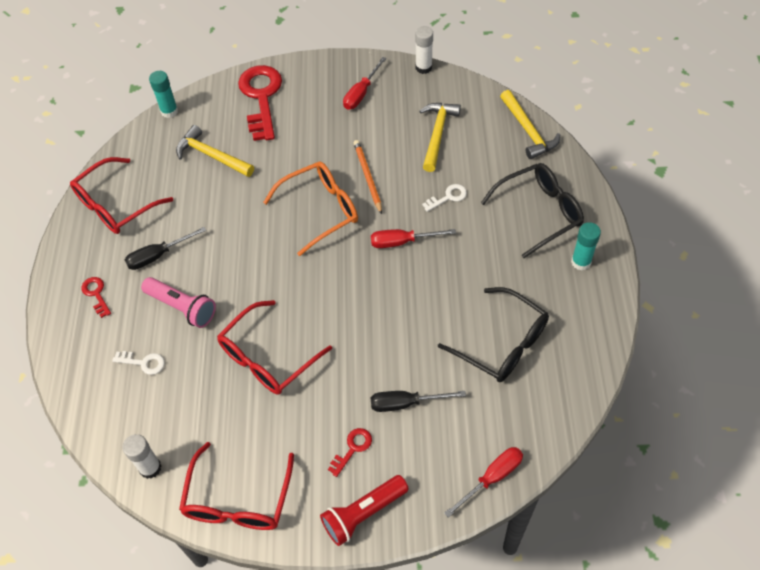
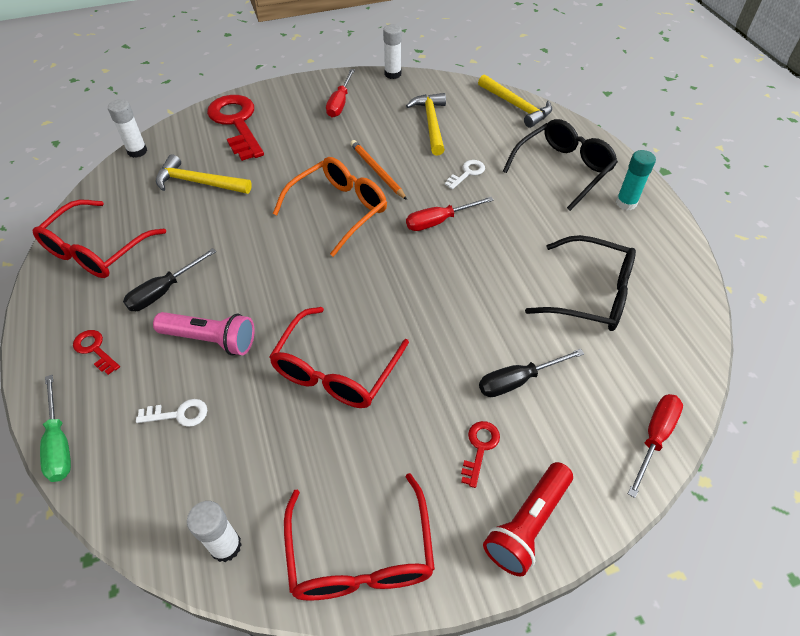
camera: 20 degrees left, 5 degrees down
turquoise glue stick [149,71,178,118] -> white glue stick [108,99,147,158]
none -> green screwdriver [40,375,71,482]

